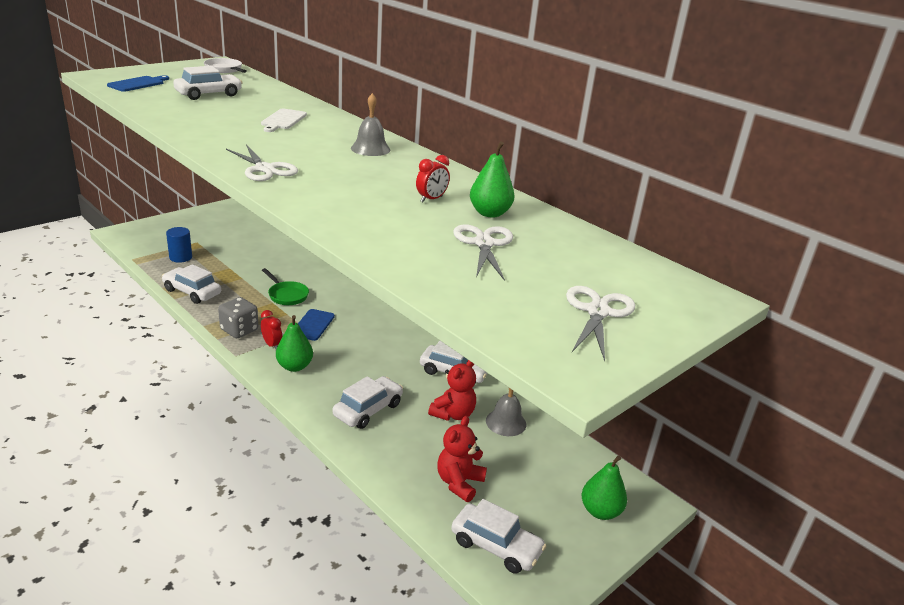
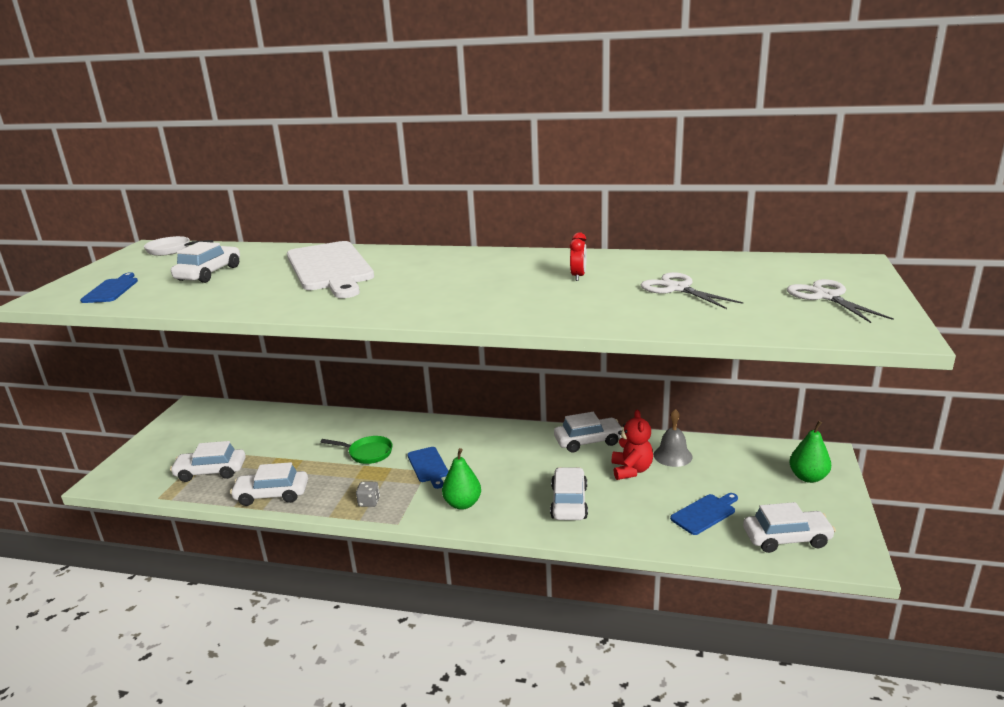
camera: 30 degrees left, 5 degrees down
blue cylinder [166,227,192,263] -> white car [170,441,246,482]
grey dice [218,297,258,338] -> grey dice [356,482,380,507], size x0.59
white scissors [226,145,298,181] -> none
white cutting board [261,108,307,132] -> white cutting board [287,241,374,298], size x2.11
red clock [261,310,282,349] -> none
grey bell [351,93,391,156] -> none
red teddy bear [437,416,487,502] -> blue cutting board [670,493,738,535]
green pear [470,141,514,218] -> none

